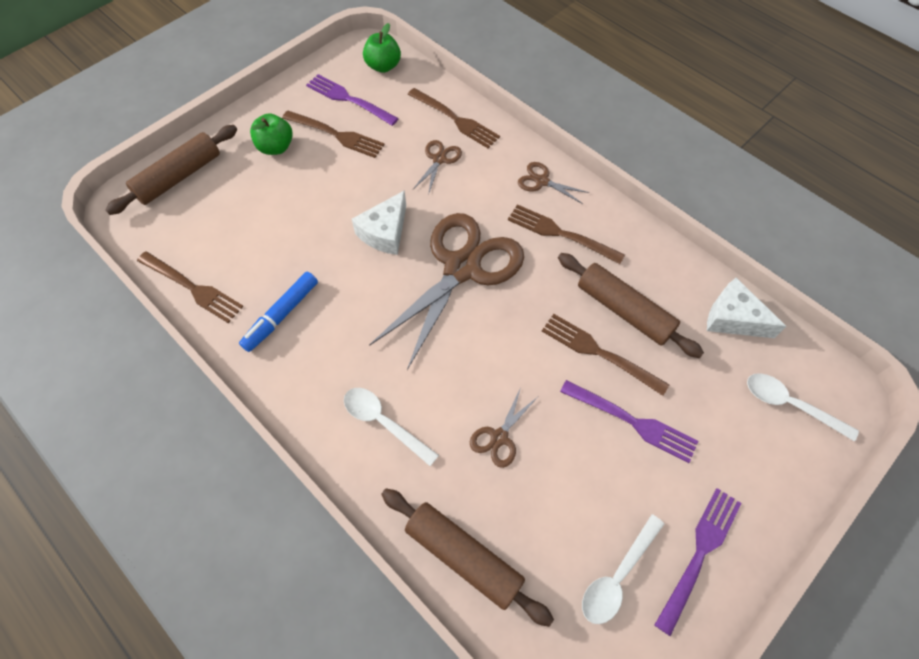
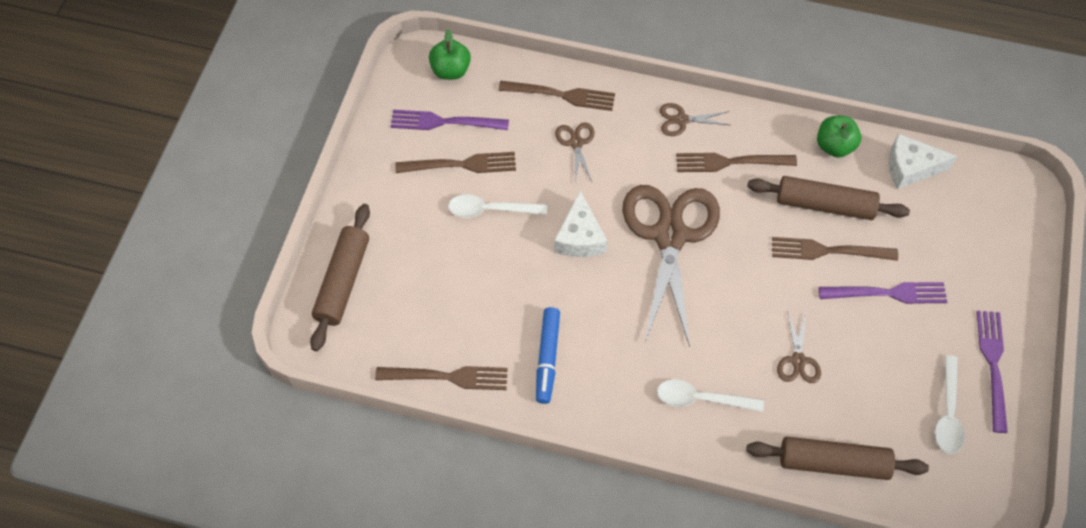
camera: 30 degrees left, 0 degrees up
green apple [250,113,293,155] -> green apple moved to [817,116,861,158]
white spoon [747,373,859,442] -> white spoon moved to [448,194,547,218]

